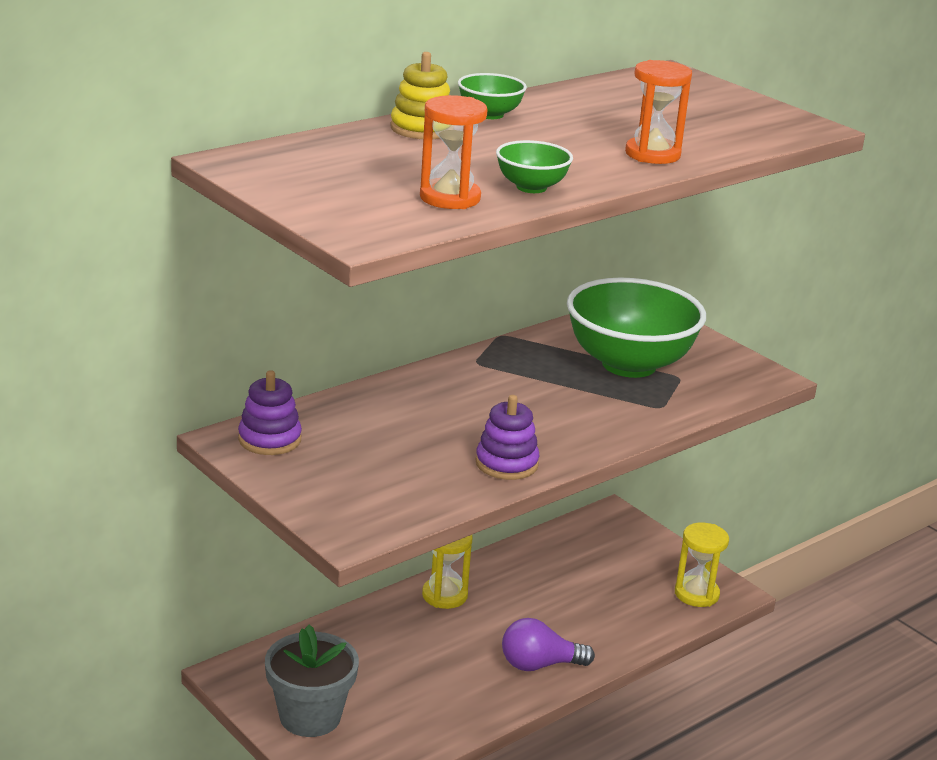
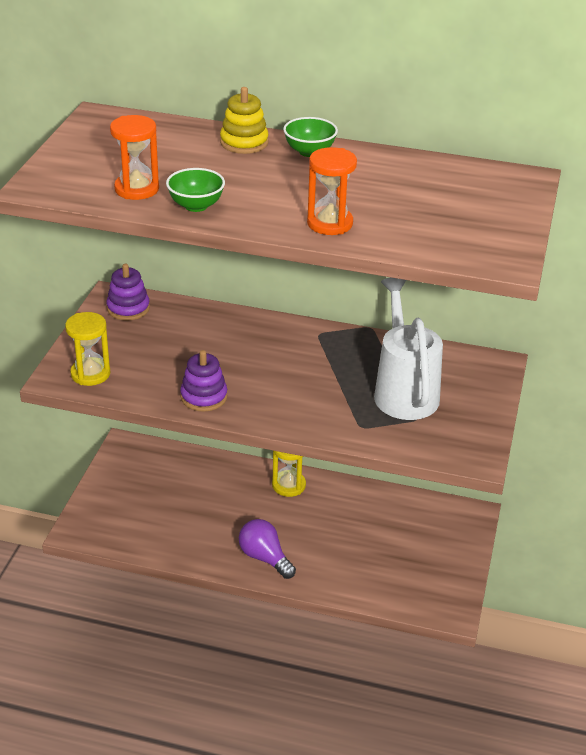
camera: 55 degrees right, 10 degrees up
grey flower pot [265,625,359,737] -> none
green bowl [567,278,706,378] -> white watering can [374,277,443,420]
yellow hourglass [675,523,729,607] -> yellow hourglass moved to [65,312,110,386]

